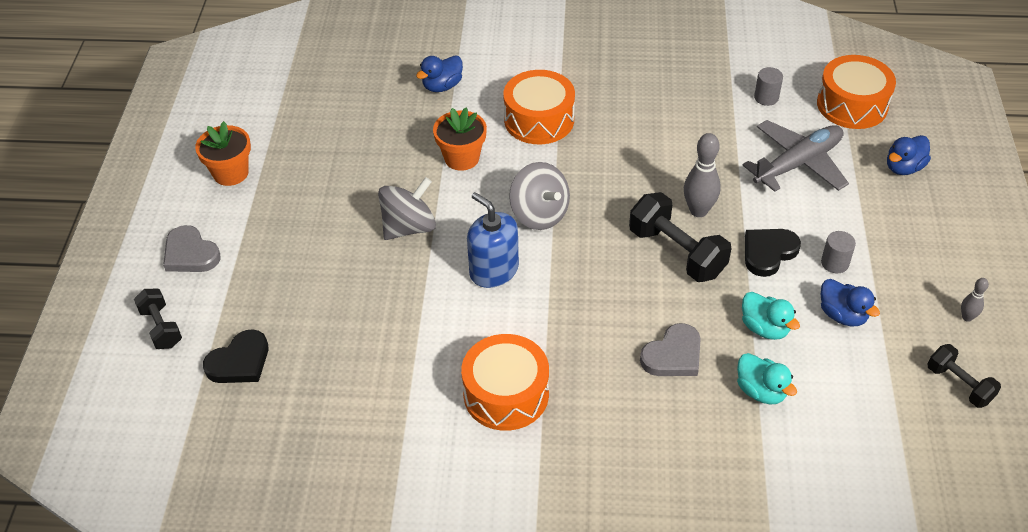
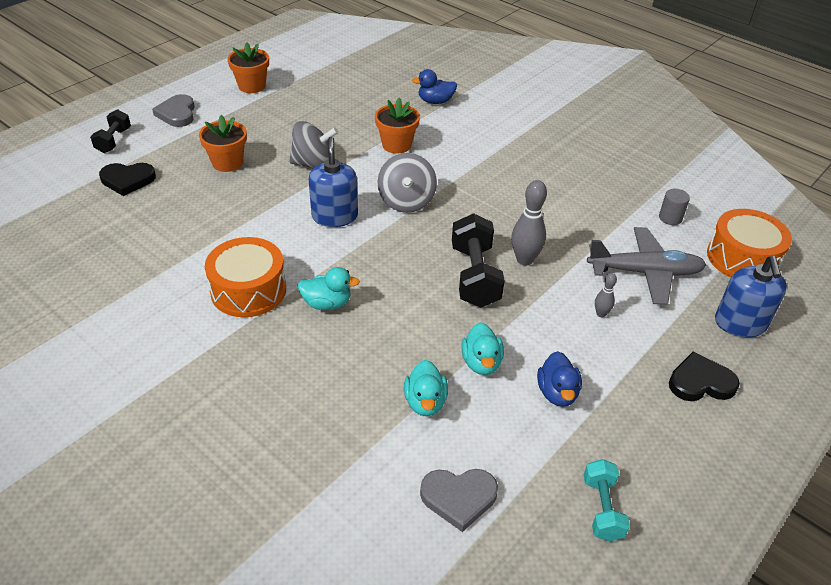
camera: 35 degrees right, 5 degrees down
orange drum [503,70,575,144] -> none
grey heart [640,323,701,376] -> grey heart moved to [420,469,498,532]
black heart [745,229,801,277] -> black heart moved to [669,352,740,401]
grey cylinder [821,231,856,273] -> none
blue duck [887,135,931,175] -> blue soap dispenser [715,256,787,337]
black dumbbell [927,344,1001,408] -> turquoise dumbbell [584,459,630,541]
grey bowling pin [961,278,989,322] -> grey bowling pin moved to [595,273,617,317]
none -> orange flower pot [199,115,247,172]
none -> turquoise duck [298,267,360,310]

